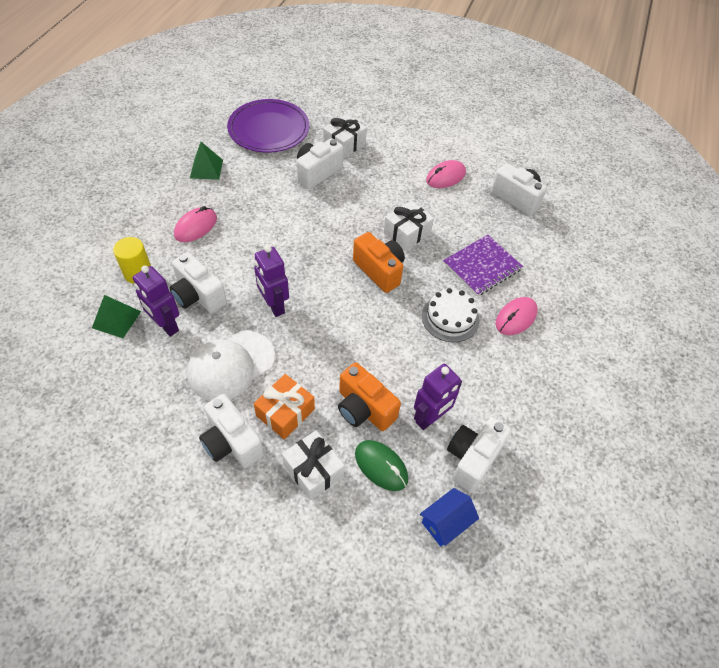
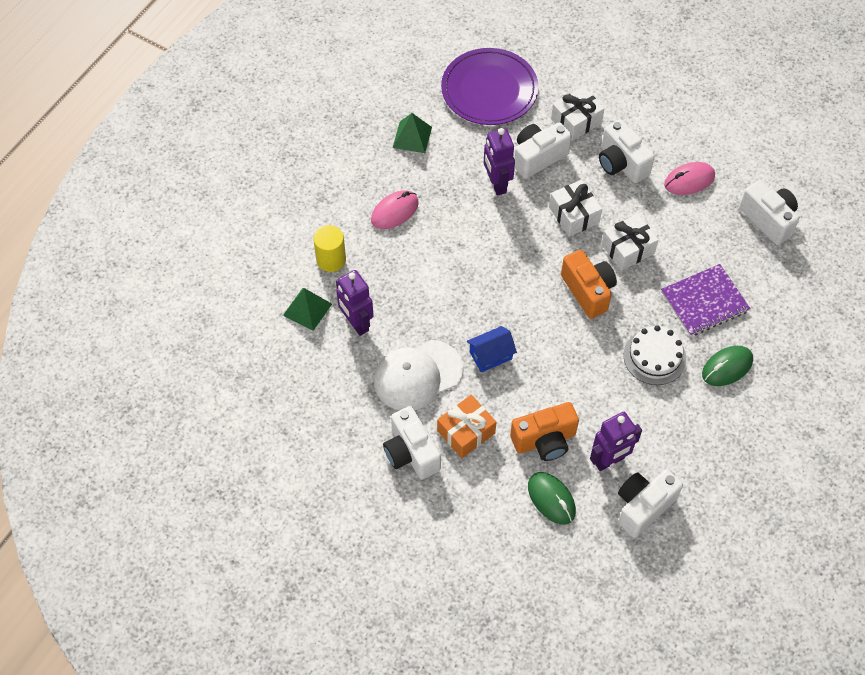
camera: 15 degrees right, 5 degrees up
white camera [170,252,227,313] -> white camera moved to [599,119,655,183]
purple robot [254,245,289,317] -> purple robot moved to [484,128,515,196]
white gift [282,430,345,500] -> white gift moved to [549,180,602,237]
orange camera [338,362,401,431] -> orange camera turned 75 degrees counterclockwise [510,402,579,461]
blue house [420,488,479,546] -> blue house moved to [467,326,517,372]
pink mouse [496,297,538,335] -> green mouse [702,346,753,386]

